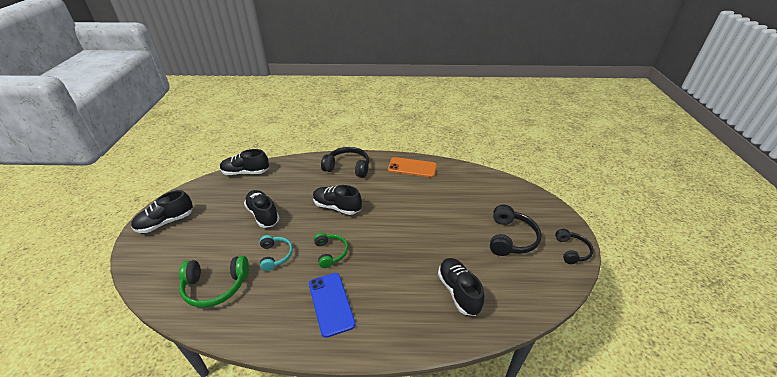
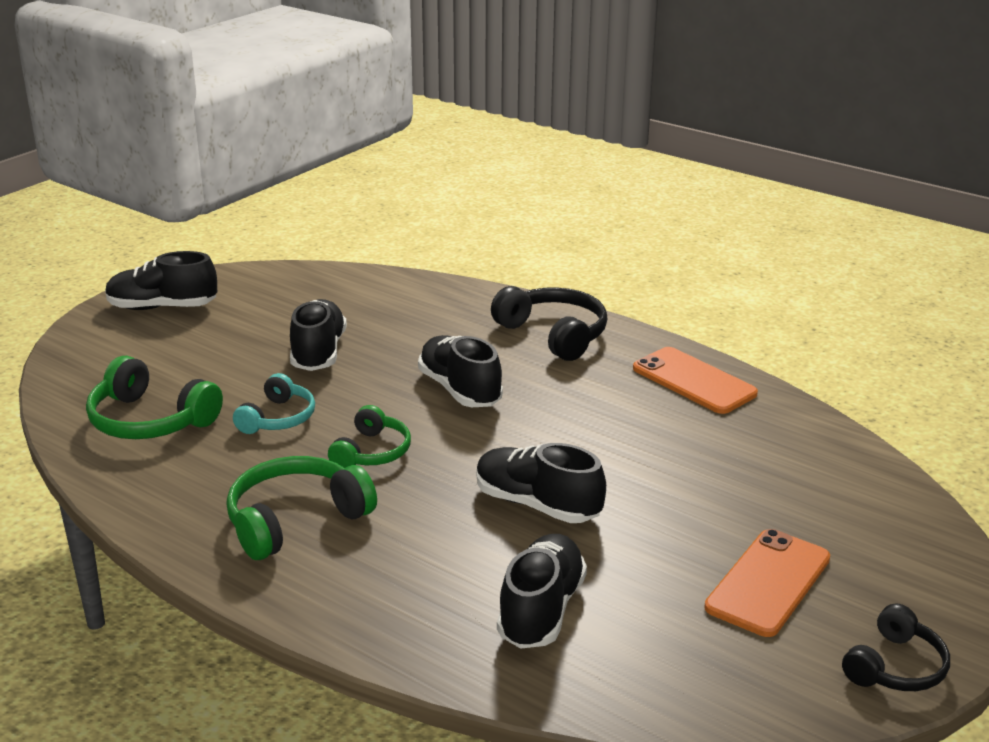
camera: 35 degrees right, 10 degrees down
black shoe [220,149,269,175] -> black shoe moved to [477,443,606,523]
blue phone [309,273,356,338] -> green headphones [227,456,377,560]
black headphones [490,205,542,256] -> orange phone [704,529,830,637]

